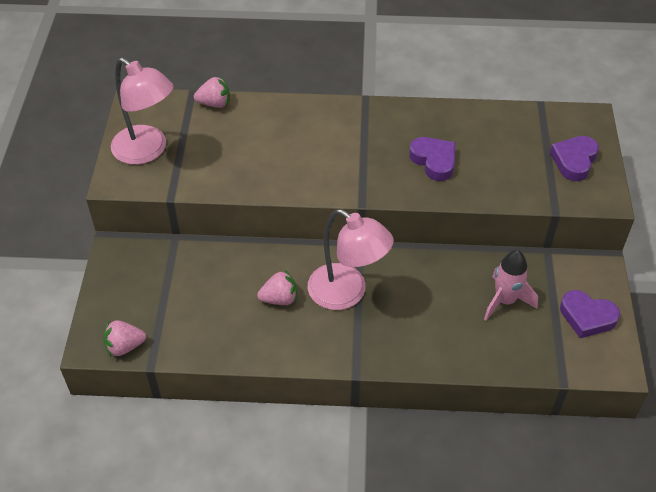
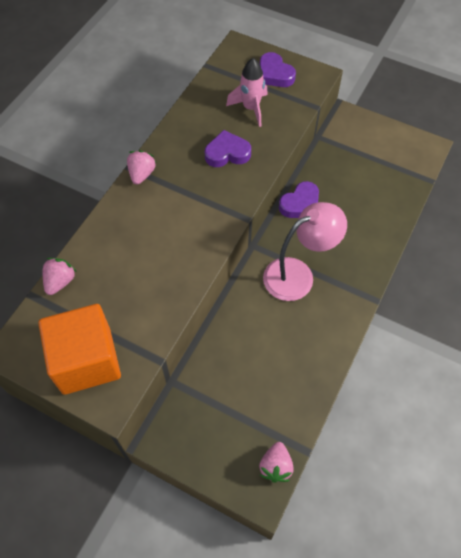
camera: 65 degrees left, 10 degrees up
pink lamp [111,57,174,165] -> orange cube [38,304,121,395]
pink strawberry [257,270,297,305] -> pink strawberry moved to [127,150,156,185]
pink rocket [484,250,538,321] -> pink rocket moved to [226,58,268,127]
purple heart [560,290,620,338] -> purple heart moved to [279,181,319,218]

